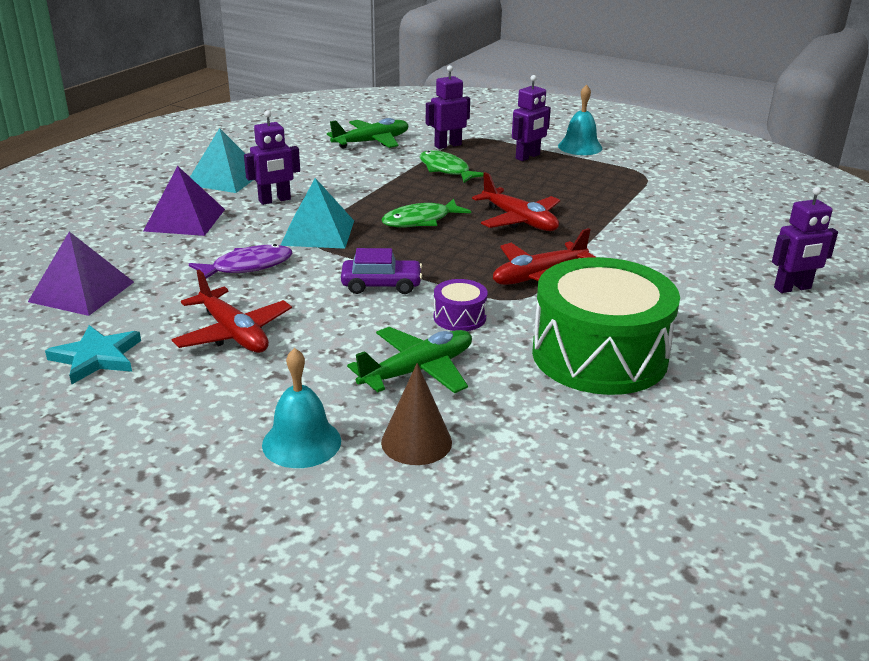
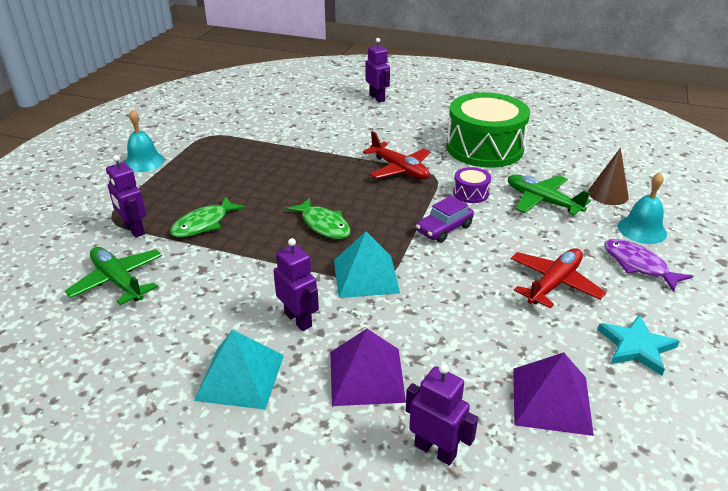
camera: 100 degrees left, 5 degrees up
purple fish [189,244,293,279] -> purple fish moved to [604,239,693,292]
purple car [341,248,422,294] -> purple car turned 120 degrees counterclockwise [416,196,474,243]
red plane [472,172,560,231] -> none
purple robot [512,75,551,161] -> purple robot moved to [406,364,478,465]

